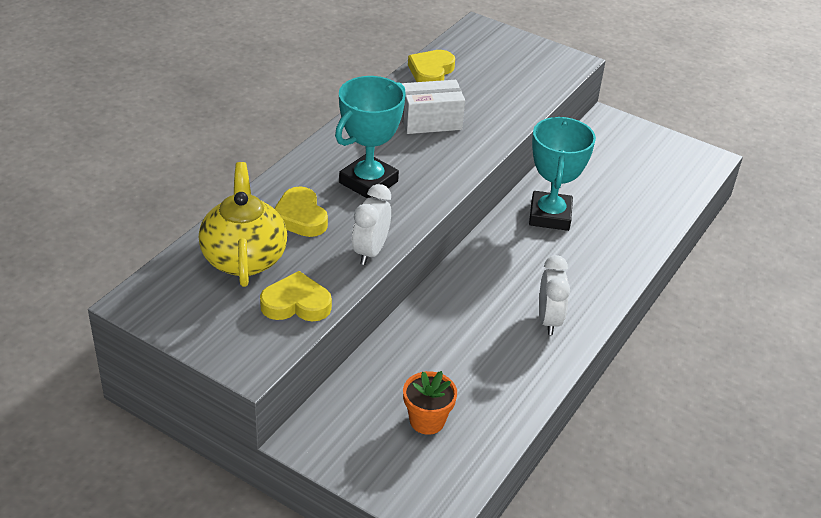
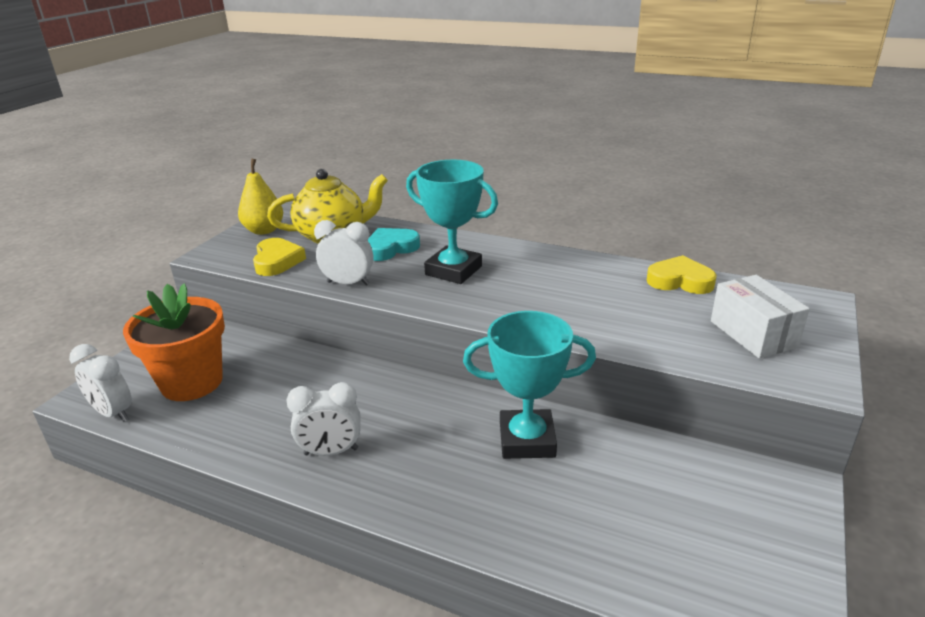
camera: 85 degrees right, 10 degrees down
yellow heart [274,186,328,237] -> turquoise heart [368,228,420,261]
white box [401,80,465,134] -> white box moved to [711,275,810,358]
orange flower pot [403,371,457,435] -> orange flower pot [123,283,225,401], size x1.80
none -> white clock [69,344,132,422]
none -> yellow pear [238,158,283,235]

